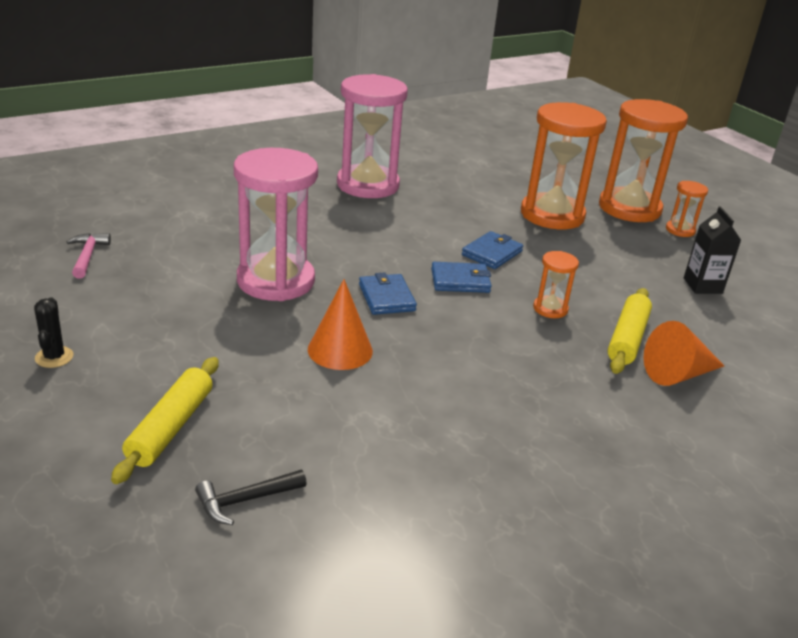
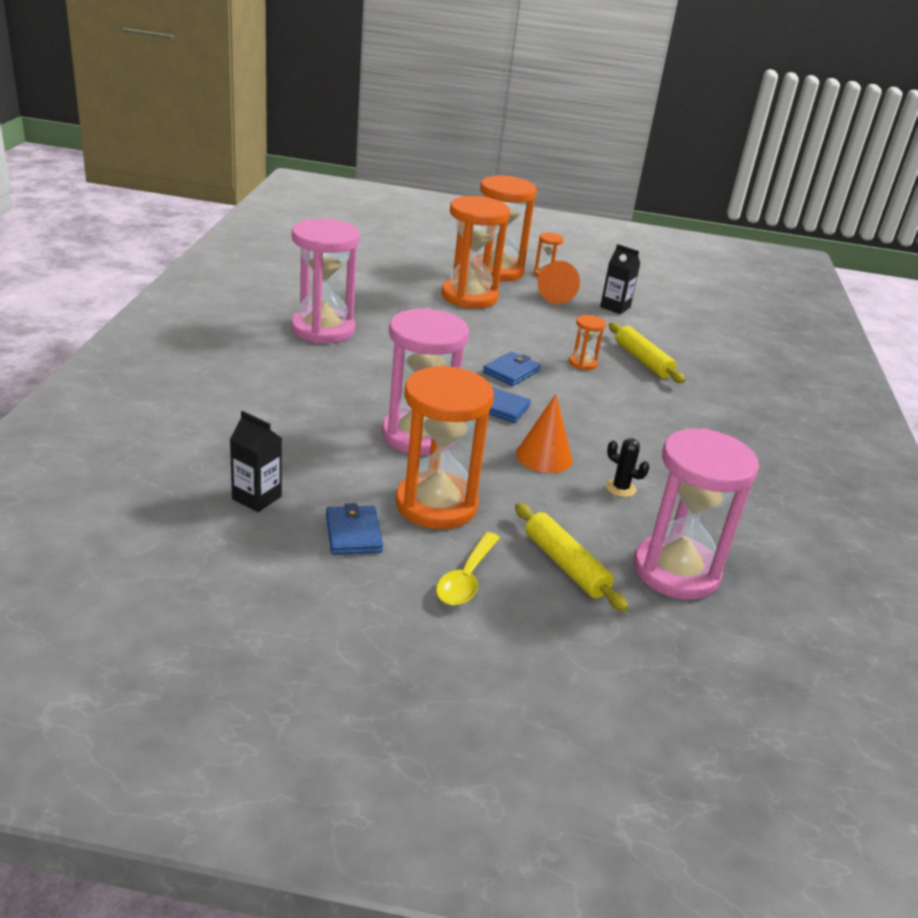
camera: 50 degrees left, 0 degrees up
black cactus [34,297,73,368] -> black cactus moved to [606,438,649,497]
pink hammer [67,233,111,278] -> black carton [230,411,282,512]
black hammer [195,470,307,525] -> pink hourglass [634,428,759,600]
blue wallet [462,231,523,269] -> blue wallet moved to [326,503,383,555]
orange cone [644,321,724,386] -> orange cone moved to [538,261,580,304]
none -> orange hourglass [396,366,494,529]
none -> yellow spoon [436,532,500,605]

